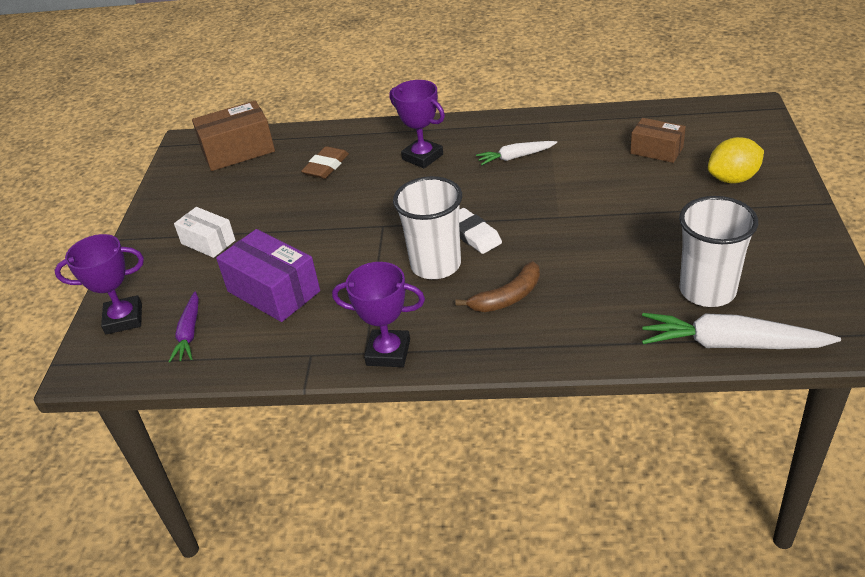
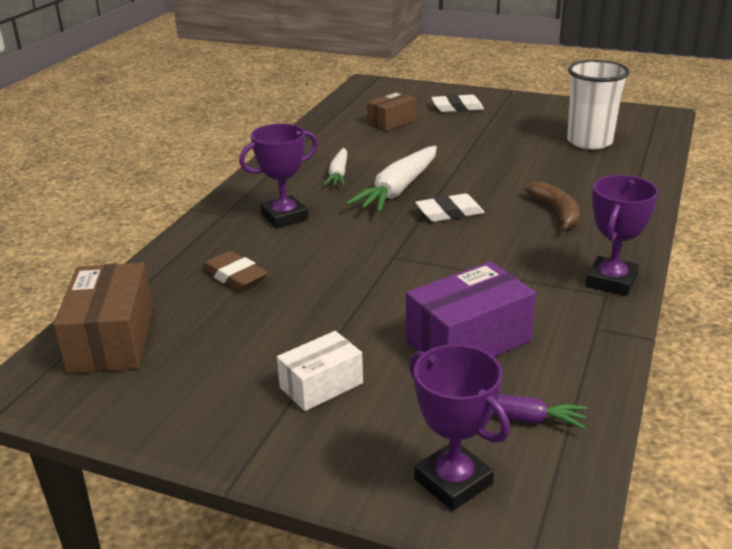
camera: 75 degrees left, 10 degrees down
purple trophy [54,234,144,334] -> purple trophy turned 45 degrees counterclockwise [409,344,510,511]
white cup [393,176,462,279] -> none
white carrot [642,313,841,349] -> white carrot moved to [346,146,437,212]
yellow lemon [708,137,764,184] -> white eraser [431,94,484,112]

